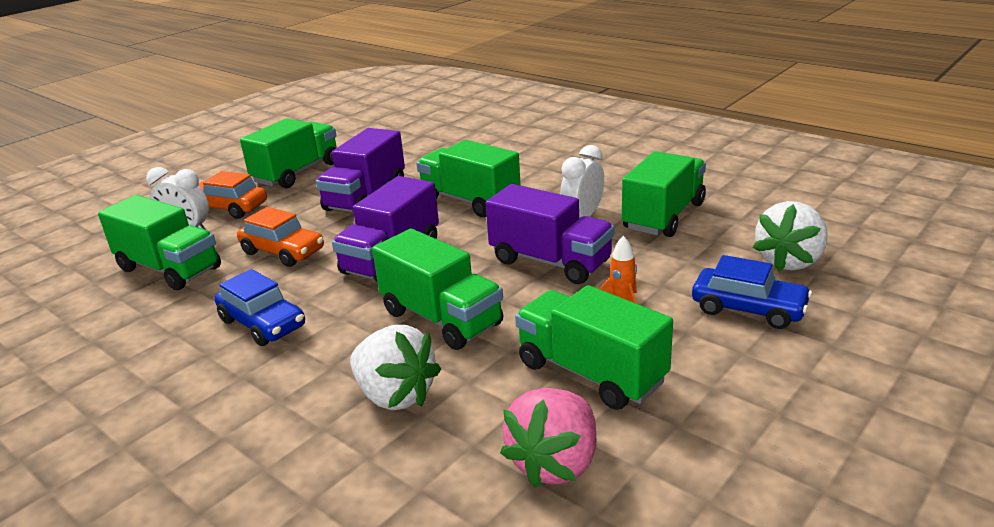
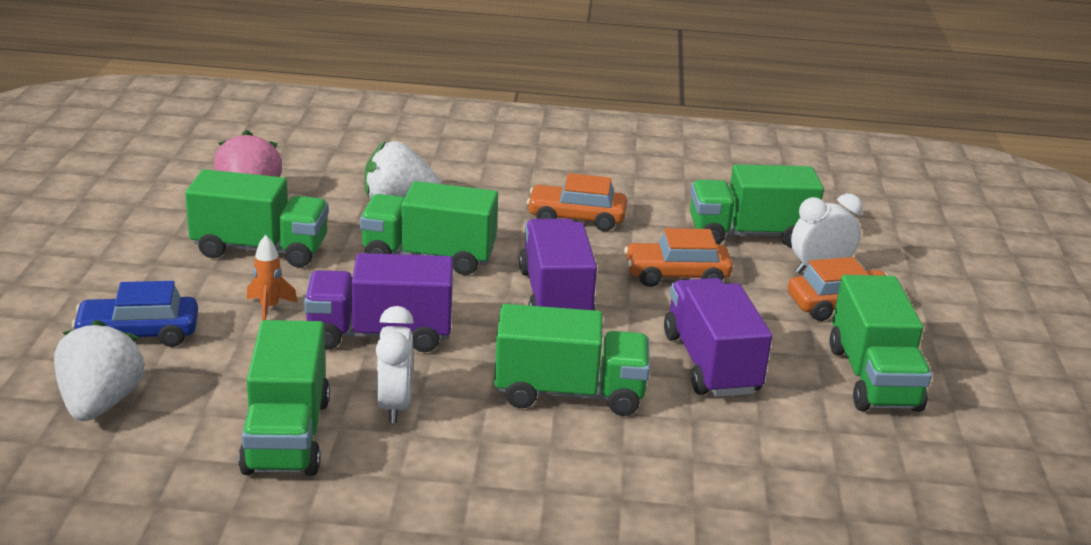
camera: 140 degrees right, 0 degrees up
blue car [215,269,305,346] -> orange car [527,173,627,231]

